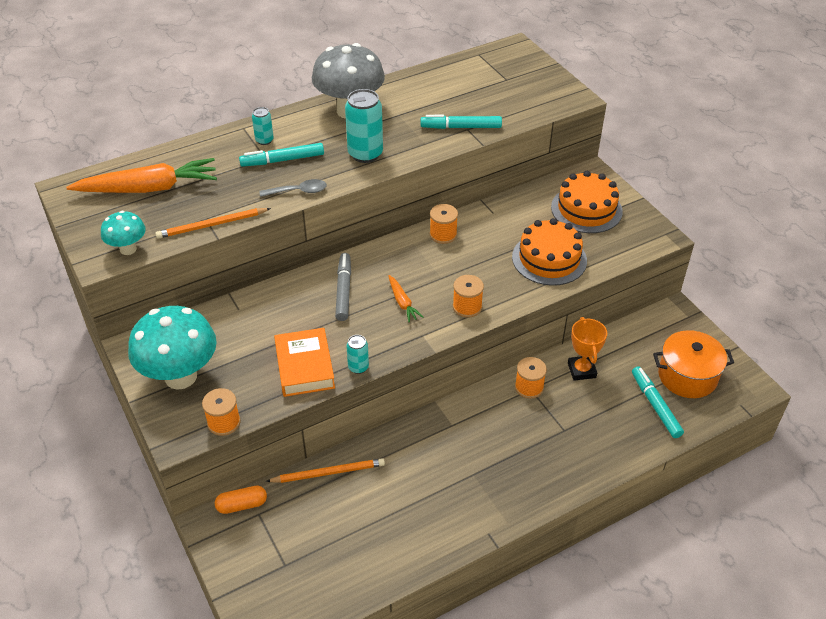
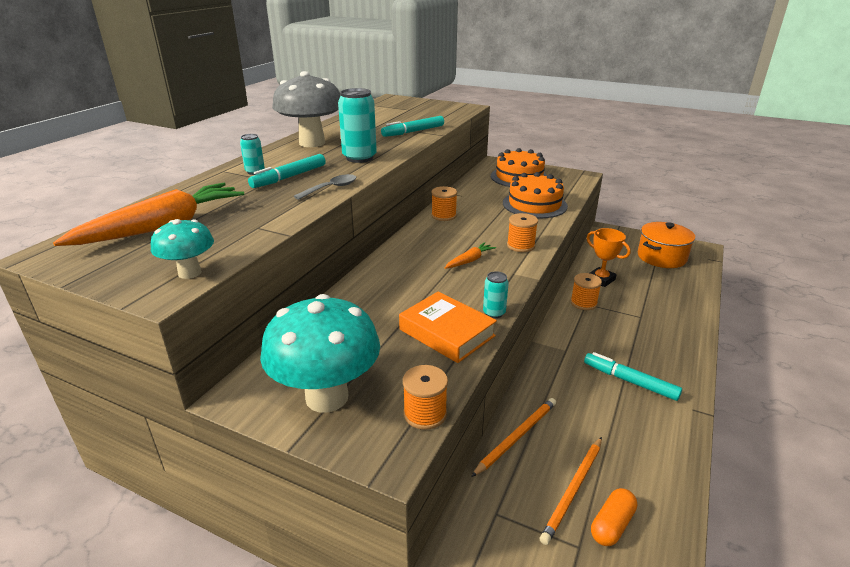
camera: 35 degrees left, 15 degrees down
orange pencil [155,208,271,239] -> orange pencil moved to [540,437,602,545]
orange capsule [215,486,267,514] -> orange capsule moved to [591,488,637,546]
grey marker [335,253,351,321] -> none
orange carrot [388,275,423,322] -> orange carrot turned 75 degrees counterclockwise [444,242,496,269]
turquoise marker [632,366,684,438] -> turquoise marker moved to [584,352,682,401]

